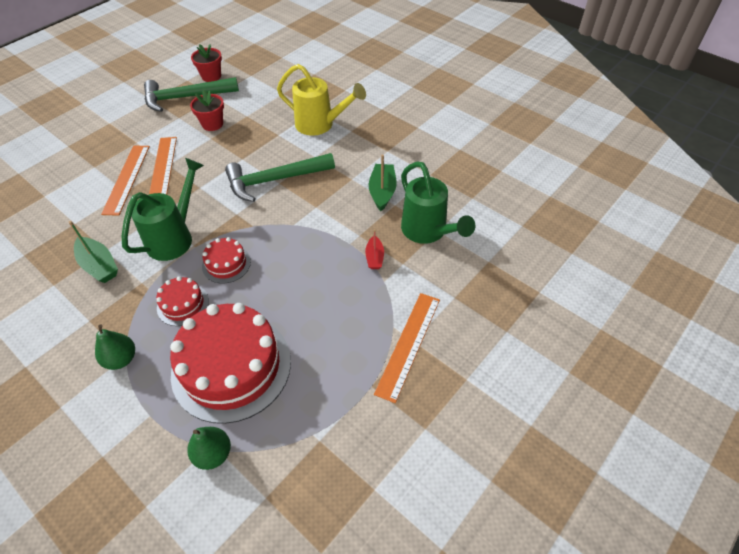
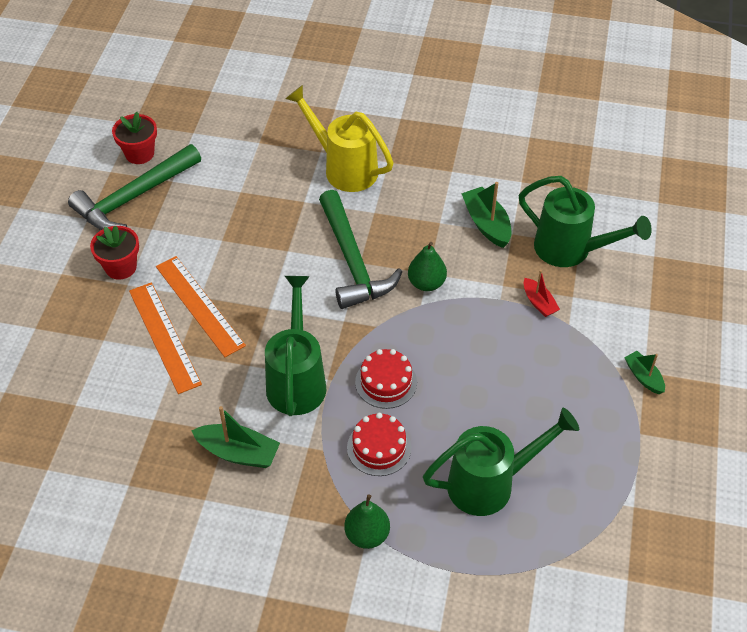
camera: 30 degrees left, 0 degrees up
red cake [170,303,291,424] -> green watering can [423,408,579,516]
green pear [187,427,231,470] -> green pear moved to [408,242,447,291]
red flower pot [190,90,224,131] -> red flower pot moved to [90,225,139,280]
green hammer [225,153,335,202] -> green hammer turned 60 degrees counterclockwise [319,190,402,309]
yellow watering can [277,64,366,136] -> yellow watering can turned 135 degrees counterclockwise [285,85,394,192]
orange ruler [374,293,440,403] -> green boat [624,351,665,394]

